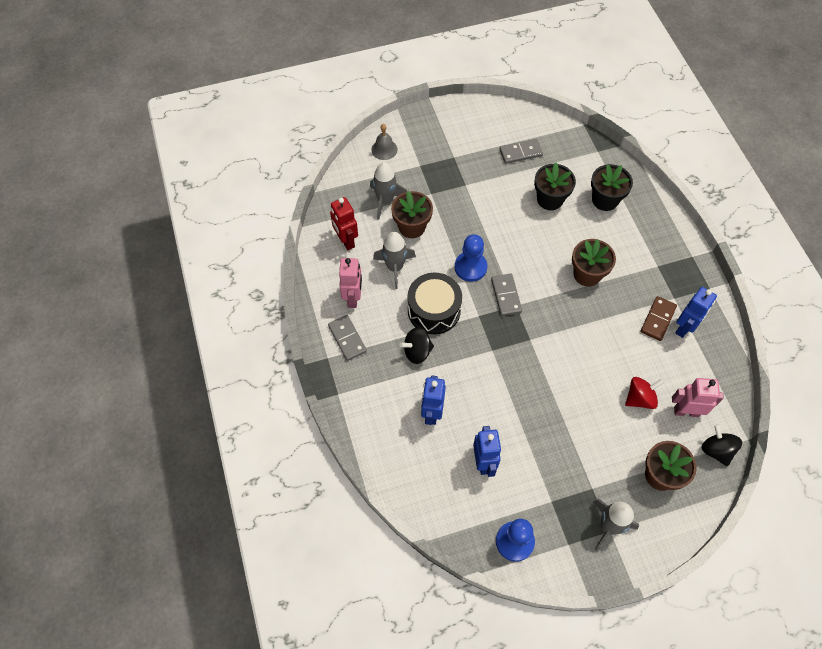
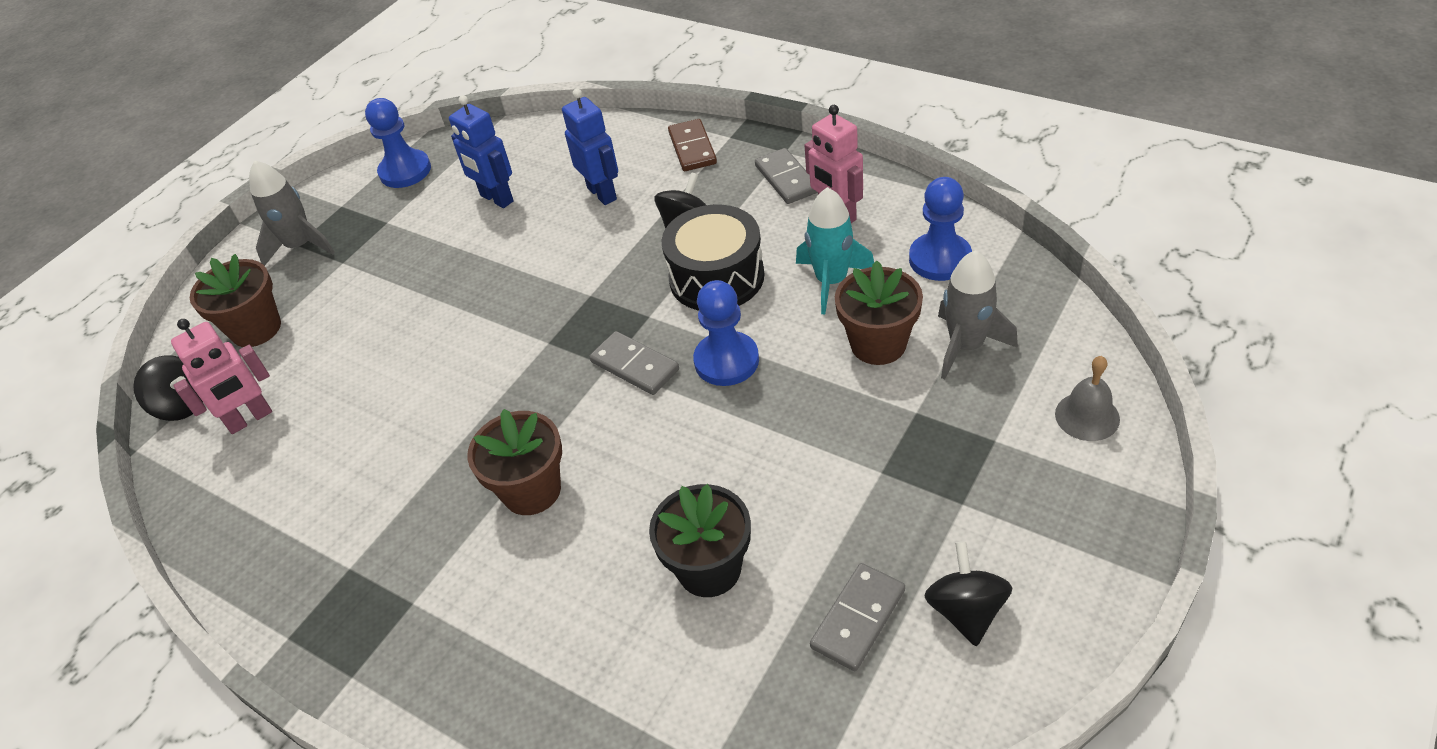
camera: 145 degrees right, 15 degrees down
grey domino [328,315,367,361] -> grey domino turned 45 degrees clockwise [755,148,818,204]
red robot [330,197,358,250] -> blue pawn [909,177,972,281]
grey rocket [373,232,416,289] -> turquoise rocket [796,187,874,315]
black flower pot [591,164,633,211] -> none
red spinning top [625,377,664,409] -> none
brown domino [641,296,677,341] -> brown domino moved to [668,119,717,171]
blue robot [675,287,717,338] -> none
none -> black spinning top [924,542,1013,646]

